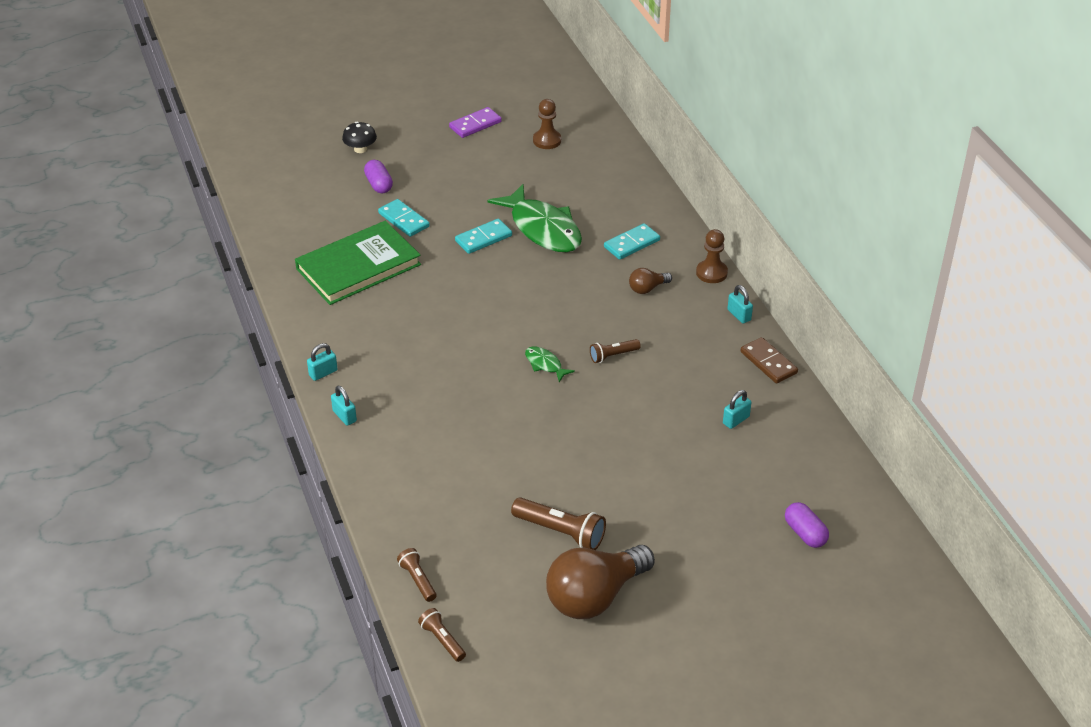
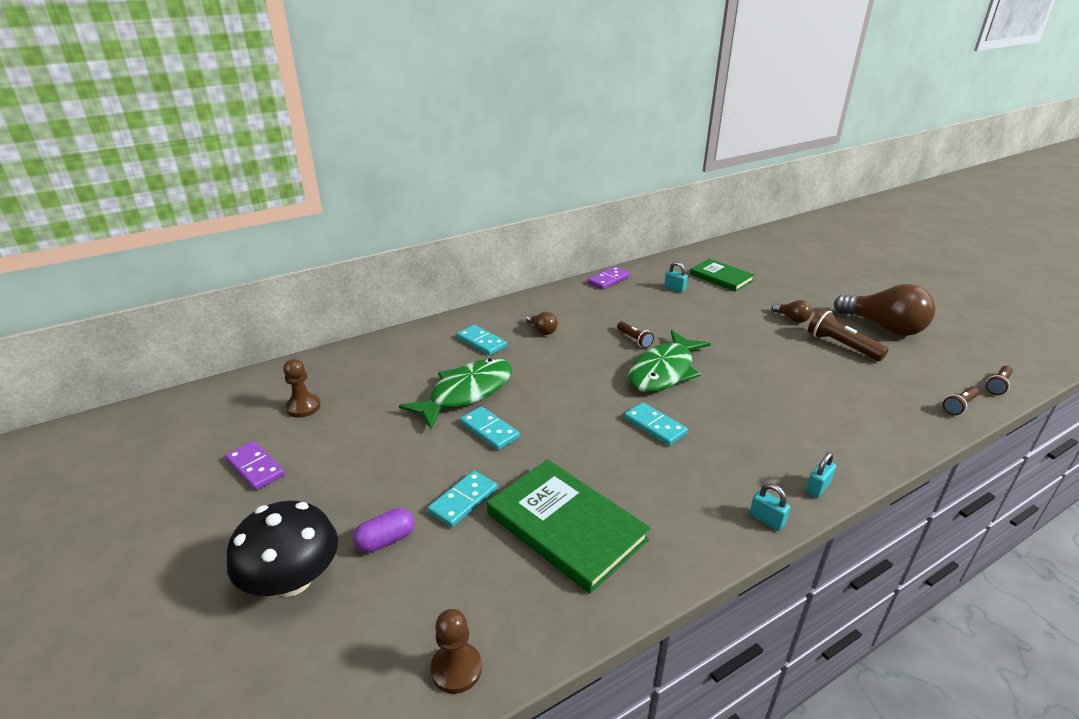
camera: 100 degrees left, 10 degrees down
black mushroom [342,122,377,153] -> black mushroom [227,501,338,597], size x1.92
brown flashlight [511,497,606,550] -> brown flashlight turned 60 degrees counterclockwise [808,308,889,361]
green fish [525,346,575,382] -> green fish [629,330,711,392], size x2.27
brown pawn [696,229,728,283] -> brown pawn moved to [430,609,482,694]
turquoise padlock [727,285,753,323] -> none
brown domino [741,337,798,384] -> purple domino [588,266,630,290]
purple capsule [785,502,829,548] -> none
none -> turquoise domino [624,402,688,446]
none -> green book [690,259,754,292]
none -> brown light bulb [772,300,812,323]

